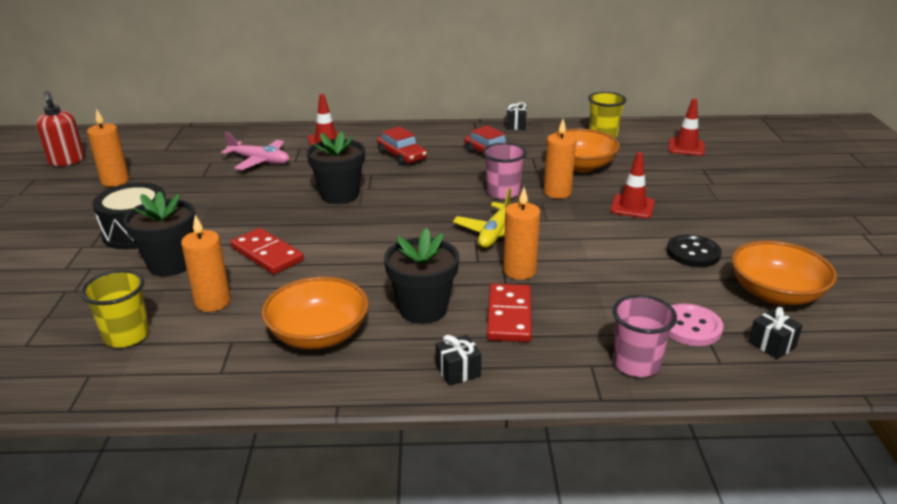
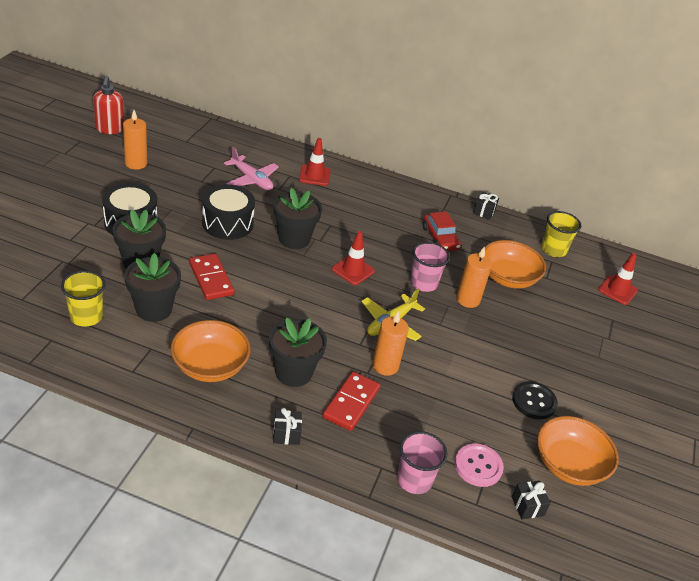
camera: 15 degrees right, 10 degrees up
orange candle [181,215,231,312] -> black flower pot [125,253,181,322]
red car [377,126,427,166] -> none
red traffic cone [610,152,655,218] -> red traffic cone moved to [332,231,375,285]
none -> black drum [202,184,255,240]

